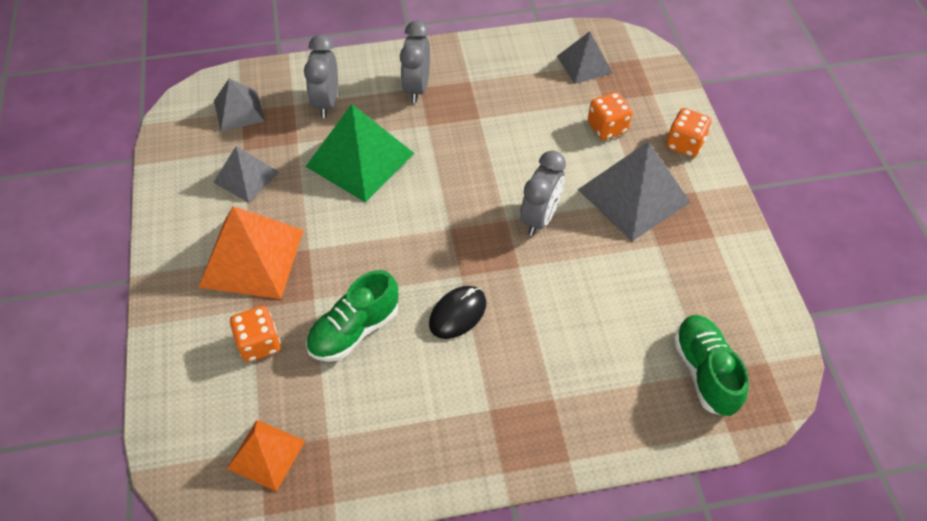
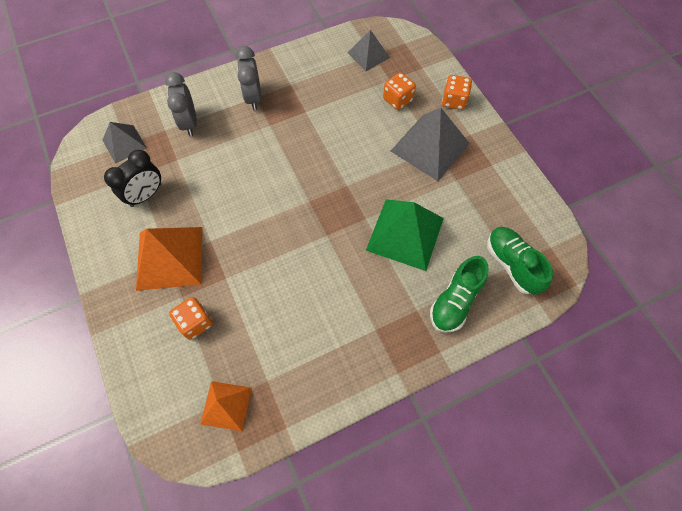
camera: 15 degrees left, 10 degrees up
grey pyramid [213,146,279,203] -> black clock [104,150,161,207]
green pyramid [305,104,414,203] -> green pyramid moved to [366,199,444,271]
green shoe [306,270,398,362] -> green shoe moved to [430,256,489,333]
black mouse [429,286,486,339] -> none
grey clock [520,151,566,236] -> none

